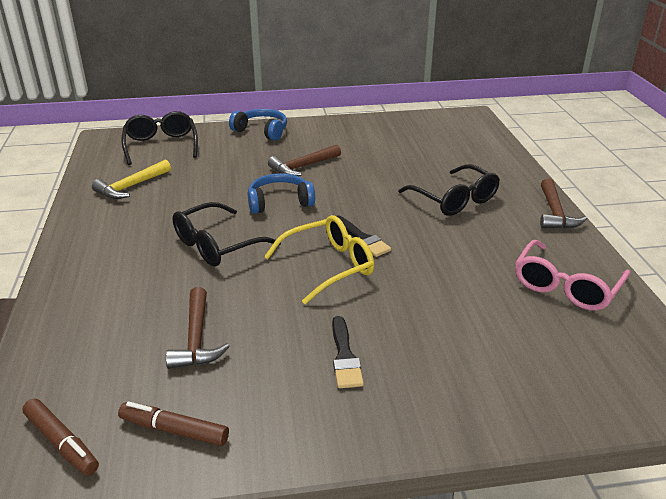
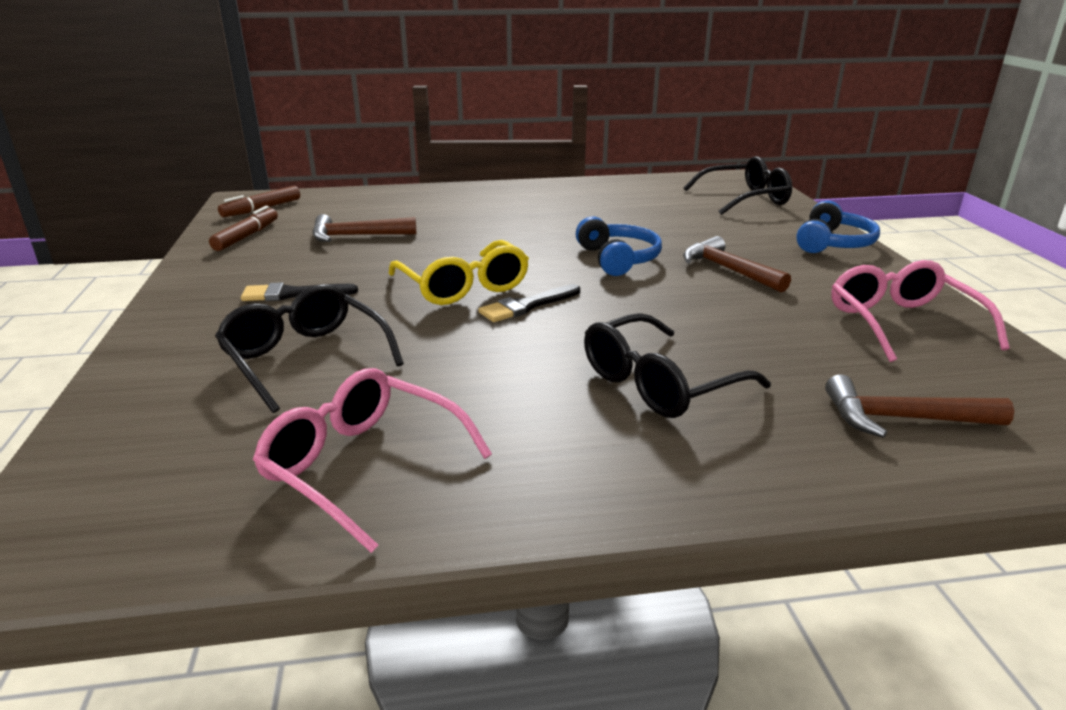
camera: 90 degrees right, 5 degrees down
yellow hammer [92,160,171,199] -> none
black glasses [172,202,281,267] -> black glasses moved to [215,284,404,413]
brown hammer [540,178,588,229] -> brown hammer moved to [825,374,1014,438]
none -> pink glasses [831,260,1010,362]

